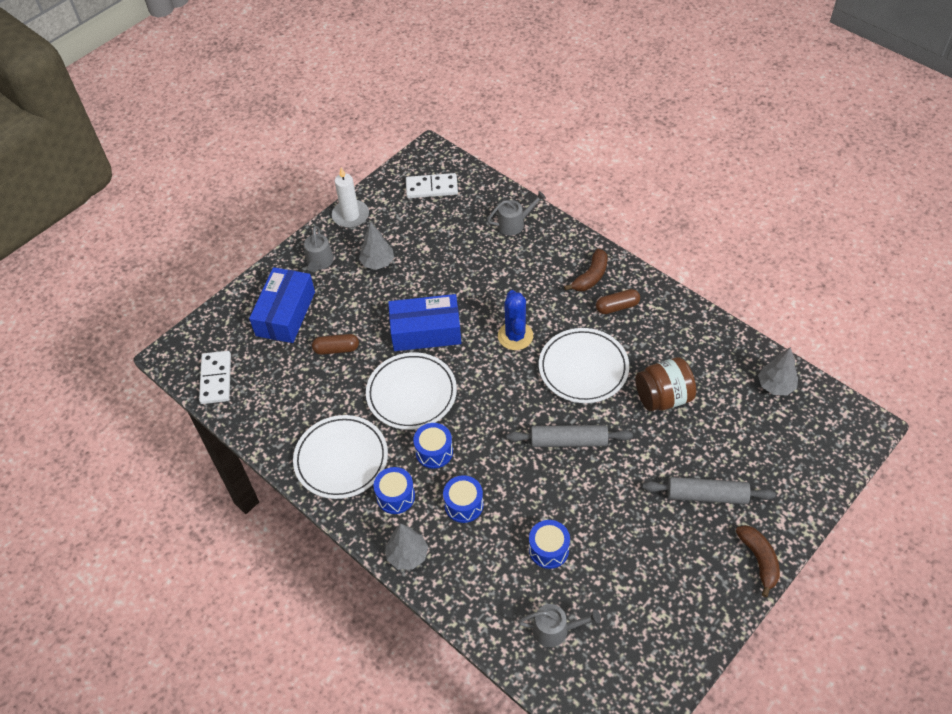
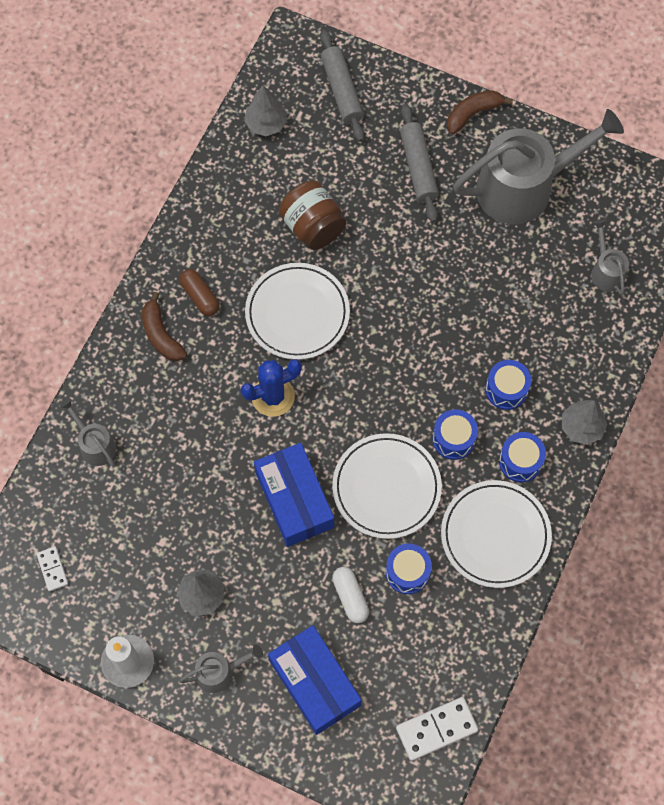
camera: 110 degrees left, 15 degrees up
blue box [249,267,315,343] -> blue box turned 60 degrees clockwise [268,625,361,735]
brown capsule [312,334,359,355] -> white capsule [332,567,369,623]
white domino [406,173,458,198] -> white domino [36,547,68,591], size x0.58
grey rolling pin [507,425,633,447] -> grey rolling pin moved to [320,30,365,142]
blue drum [529,520,570,569] -> blue drum moved to [386,544,432,594]
brown banana [564,248,607,291] -> brown banana turned 135 degrees counterclockwise [142,292,187,361]
none -> grey watering can [453,109,624,225]

